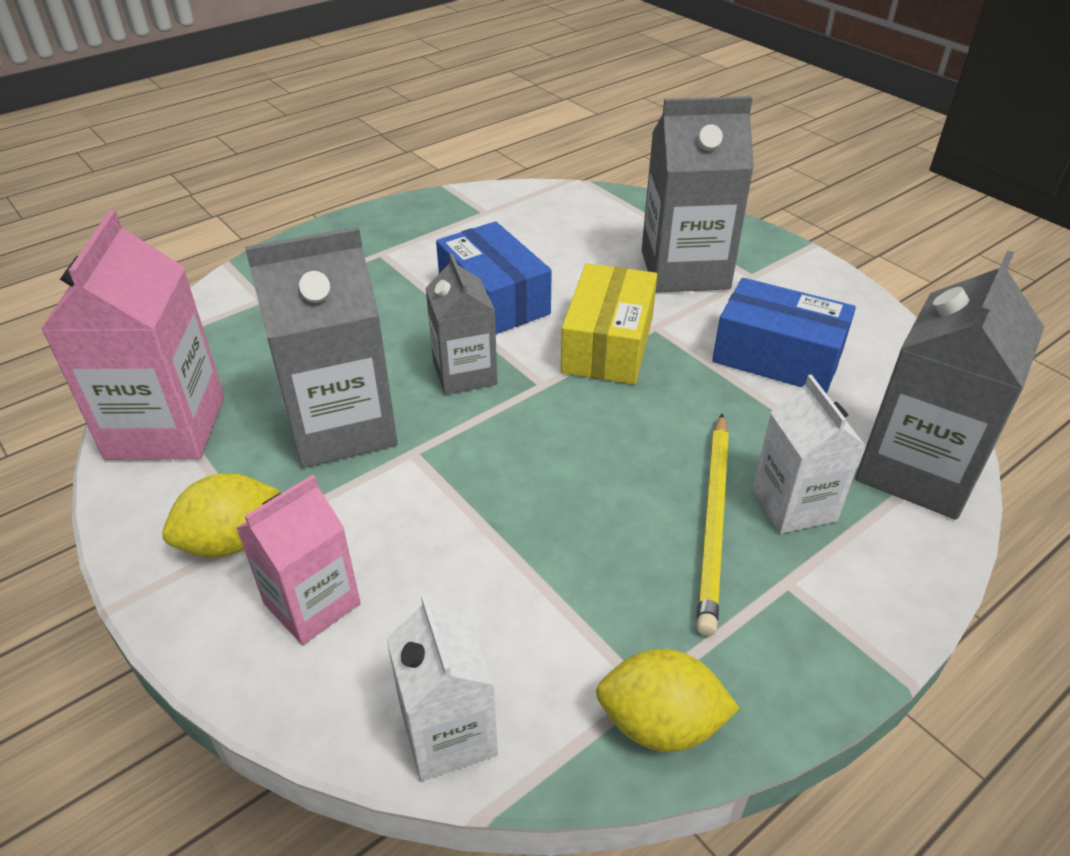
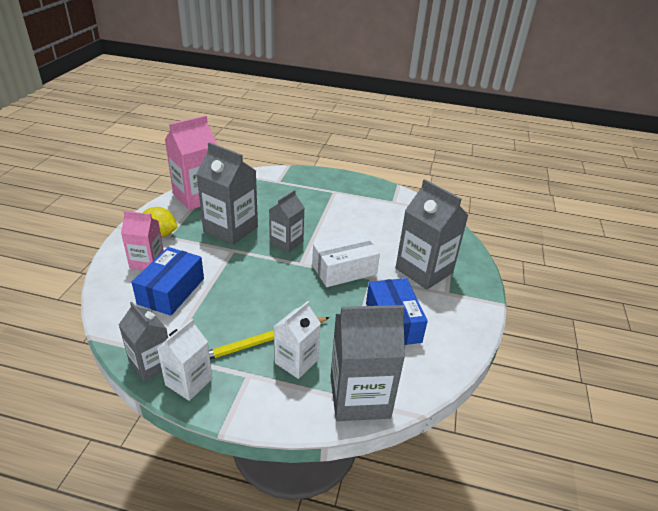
camera: 50 degrees right, 5 degrees down
white carton [386,594,498,781] -> white carton moved to [157,319,212,401]
blue box [436,221,552,334] -> blue box moved to [132,247,204,316]
yellow box [561,263,657,384] -> white box [312,233,380,287]
yellow lemon [596,649,740,752] -> grey carton [119,302,168,382]

